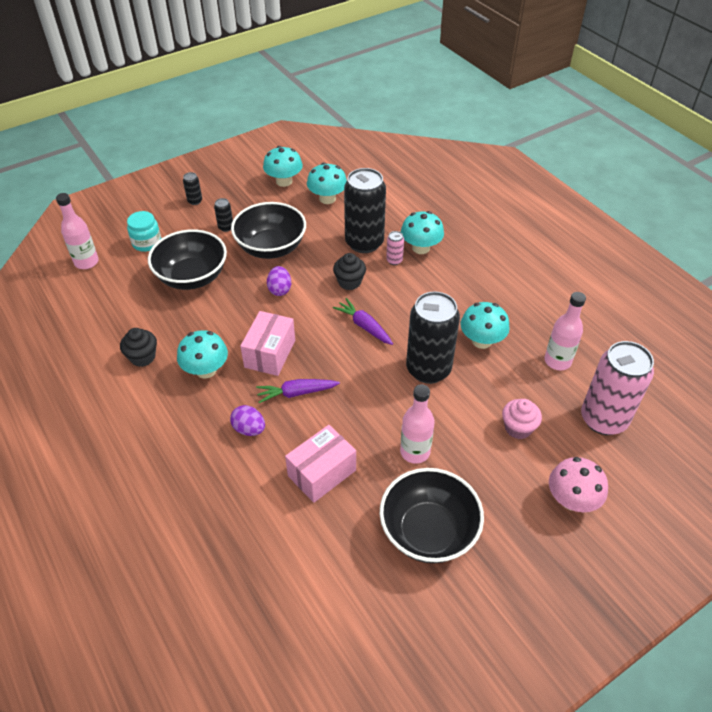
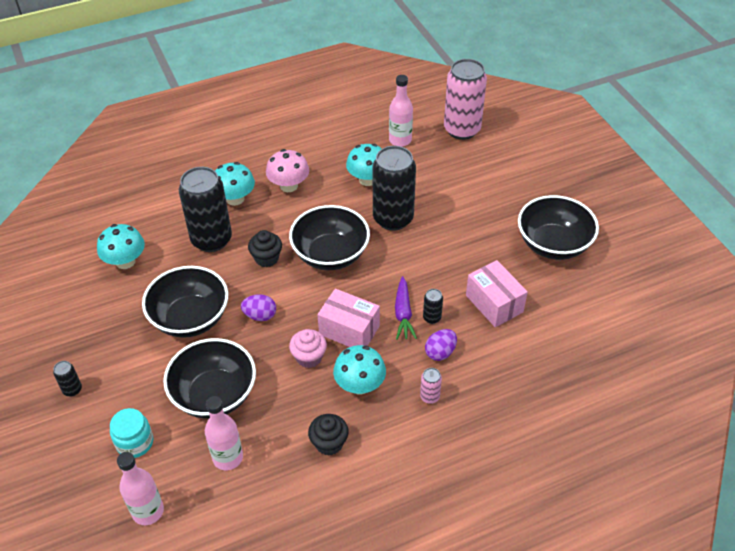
camera: 80 degrees left, 0 degrees up
black can [214,198,233,232] -> black can moved to [423,289,443,324]
turquoise mushroom [263,146,303,187] -> none
purple carrot [333,298,393,345] -> black bowl [289,205,370,270]
pink can [386,231,404,265] -> pink can moved to [420,368,442,404]
pink bottle [400,384,434,464] -> pink bottle moved to [205,396,243,470]
pink cupcake [502,399,542,439] -> pink cupcake moved to [289,329,327,368]
pink mushroom [549,457,608,512] -> pink mushroom moved to [266,149,309,192]

